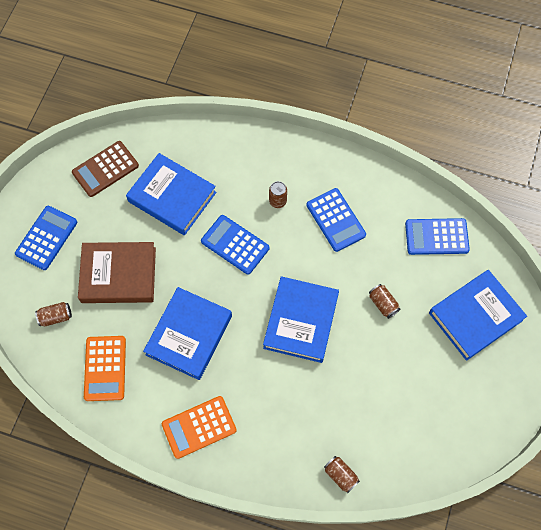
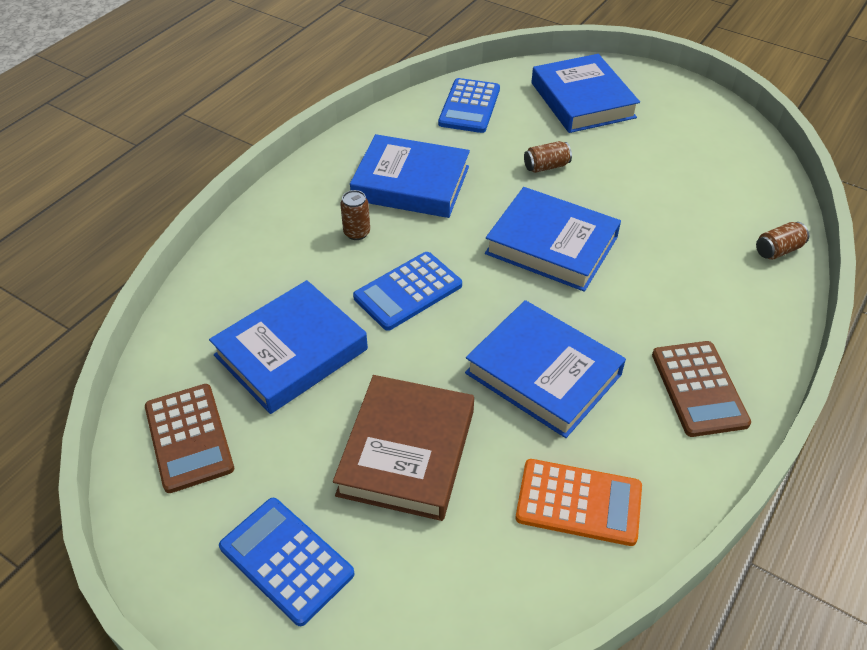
camera: 75 degrees left, 20 degrees down
brown can [35,302,72,326] -> none
orange calculator [162,396,237,459] -> brown calculator [652,341,751,437]
blue calculator [306,188,366,252] -> blue book [350,134,470,218]

